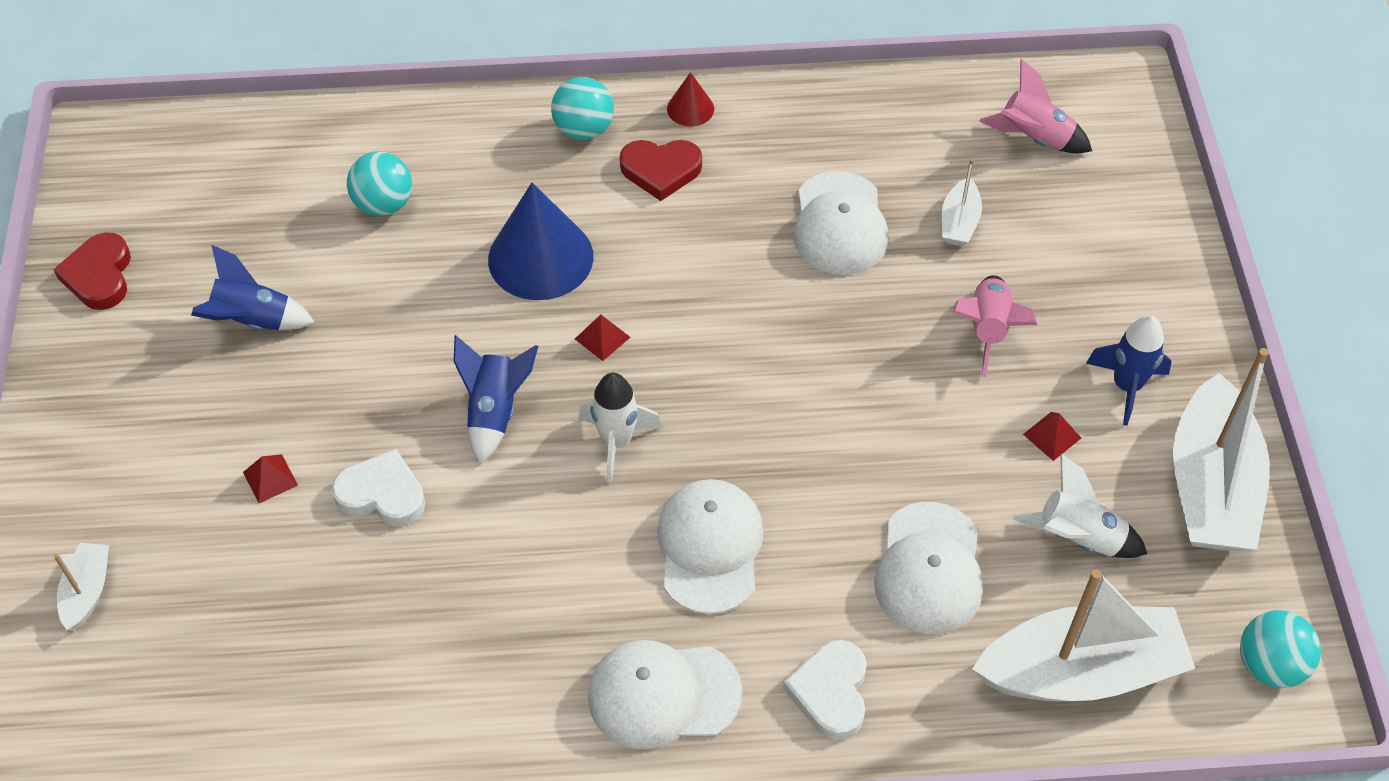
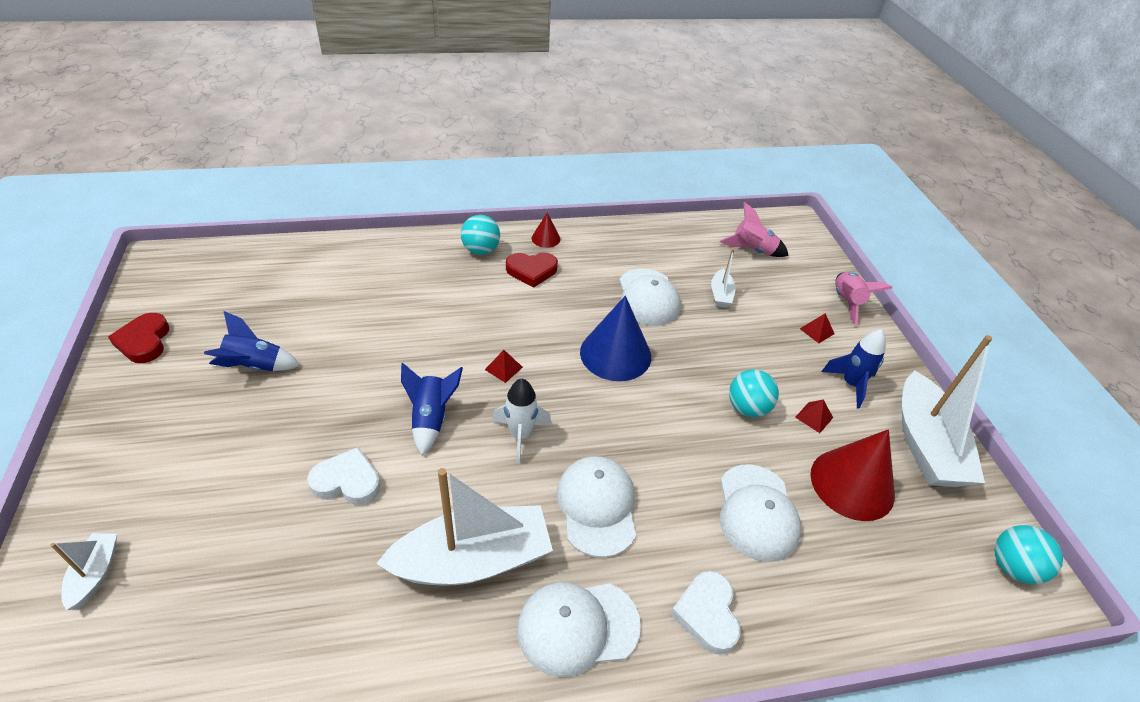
camera: 10 degrees left, 10 degrees down
red pyramid [243,454,298,503] -> red pyramid moved to [800,313,834,343]
turquoise ball [347,151,412,216] -> turquoise ball moved to [729,369,779,417]
blue cone [488,182,594,300] -> blue cone moved to [580,296,651,381]
pink rocket [953,275,1037,377] -> pink rocket moved to [835,272,892,325]
white boat [972,569,1195,702] -> white boat moved to [376,468,553,586]
white rocket [1014,454,1147,558] -> red cone [811,429,895,521]

